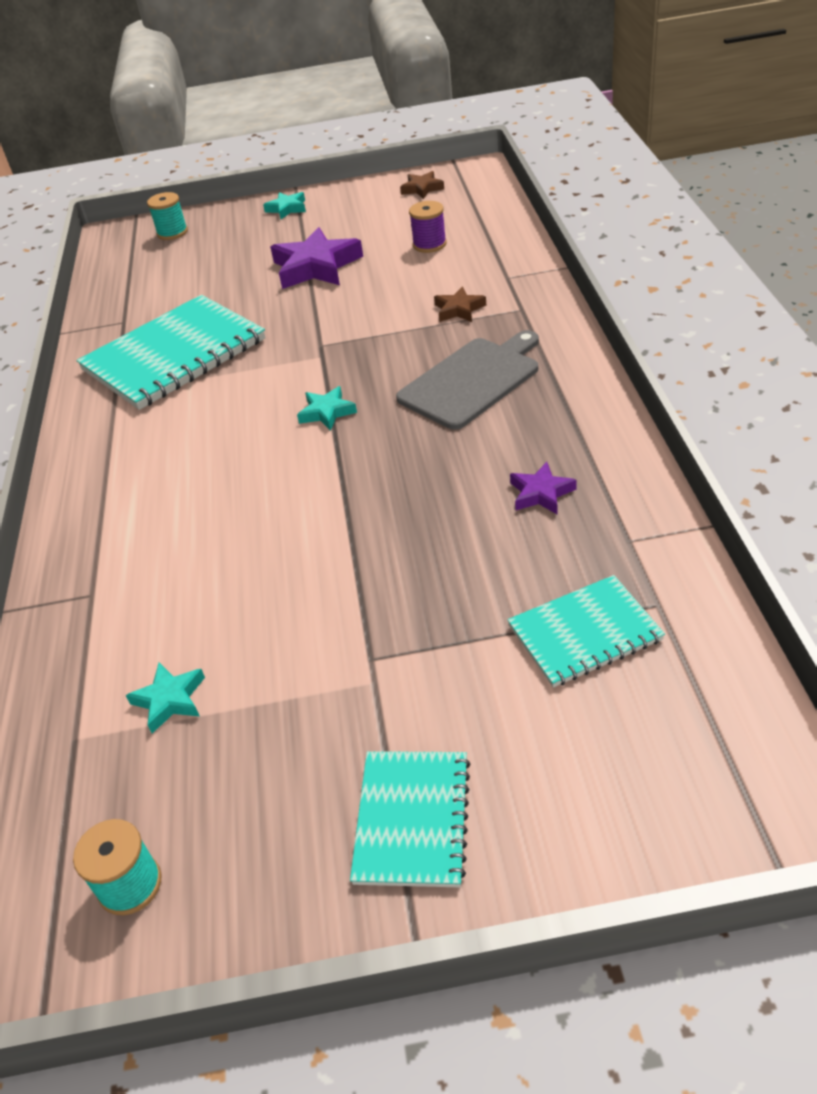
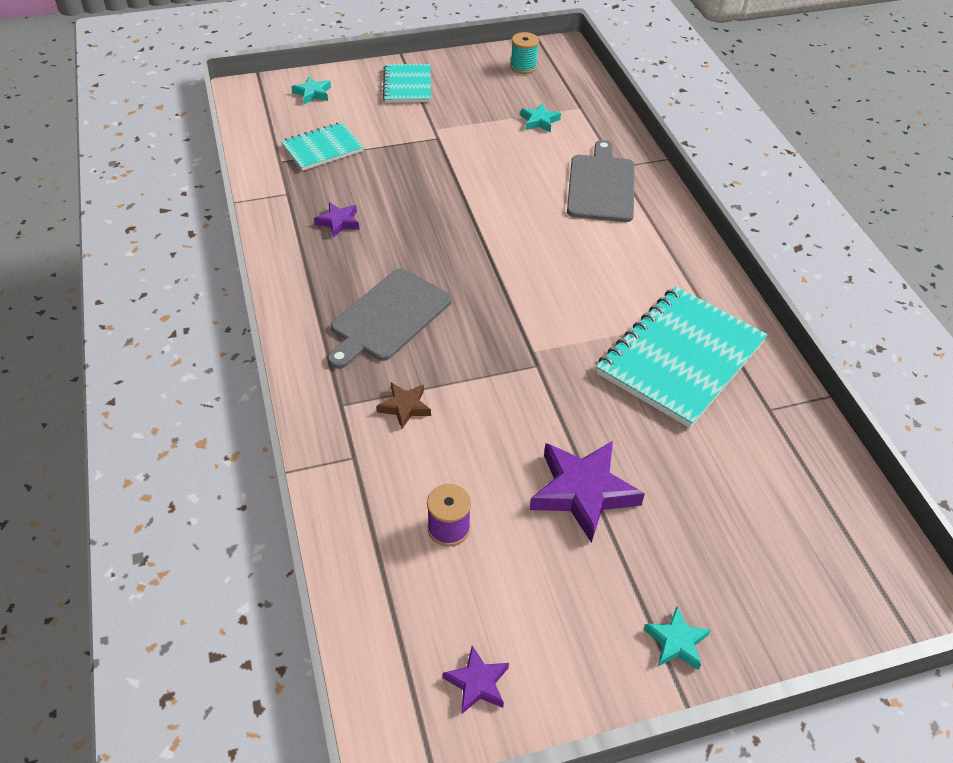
camera: 165 degrees right, 5 degrees up
turquoise spool [147,192,188,240] -> none
turquoise star [297,386,357,431] -> turquoise star moved to [292,76,331,104]
brown star [400,171,444,199] -> purple star [443,646,509,714]
none -> grey cutting board [567,140,635,222]

